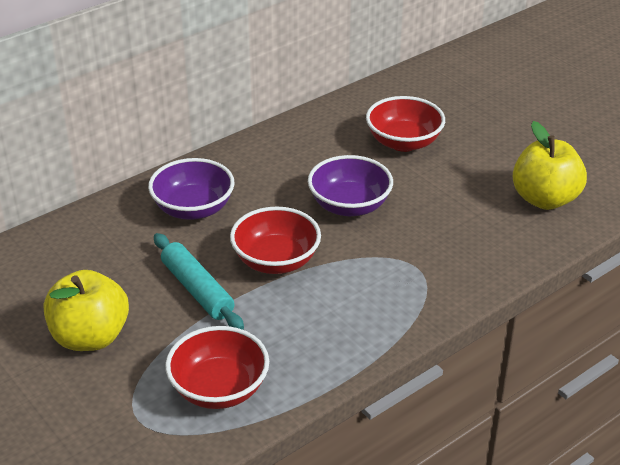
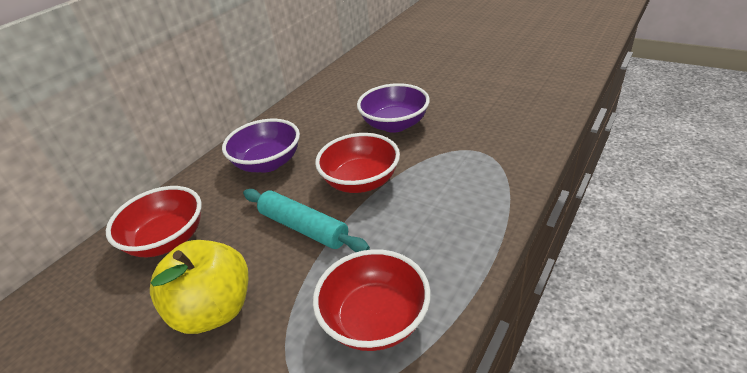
camera: 15 degrees left, 0 degrees up
red bowl [366,96,445,152] -> red bowl moved to [106,186,201,257]
yellow apple [513,121,587,210] -> none

